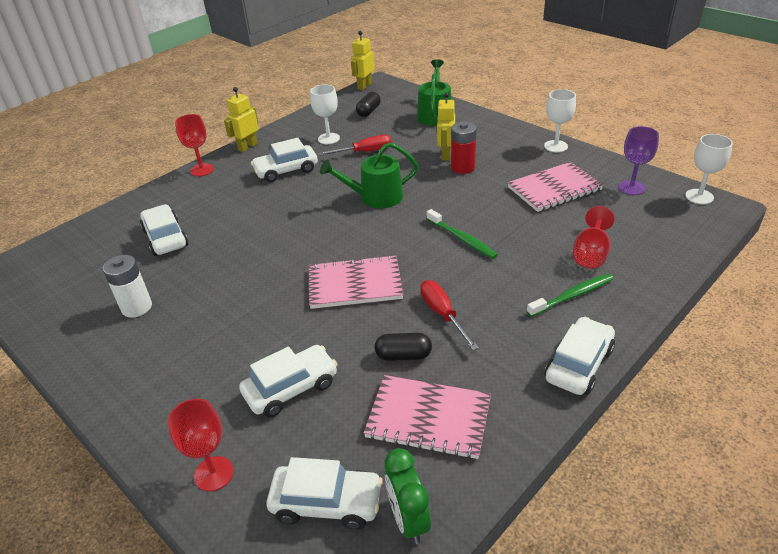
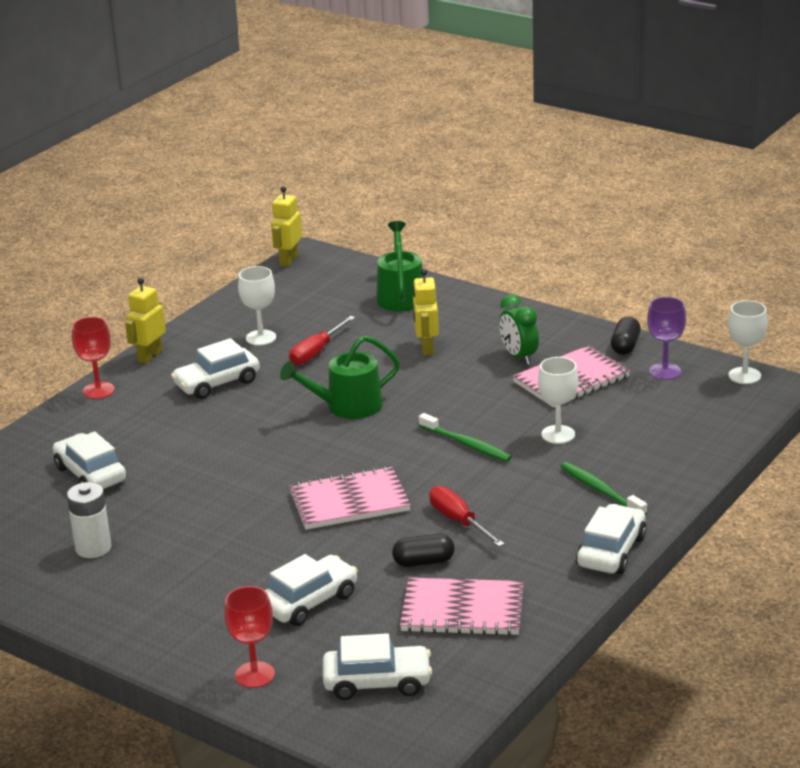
camera: 10 degrees left, 10 degrees down
red screwdriver [318,135,391,156] -> red screwdriver turned 150 degrees clockwise [289,316,355,365]
black capsule [356,92,381,117] -> black capsule moved to [611,317,641,355]
green clock [385,448,431,544] -> green clock moved to [499,294,539,365]
red battery [451,122,477,174] -> none
green toothbrush [527,273,614,317] -> green toothbrush turned 90 degrees counterclockwise [560,462,647,516]
white goblet [544,89,576,153] -> white goblet moved to [538,357,578,444]
red goblet [573,206,615,268] -> none

